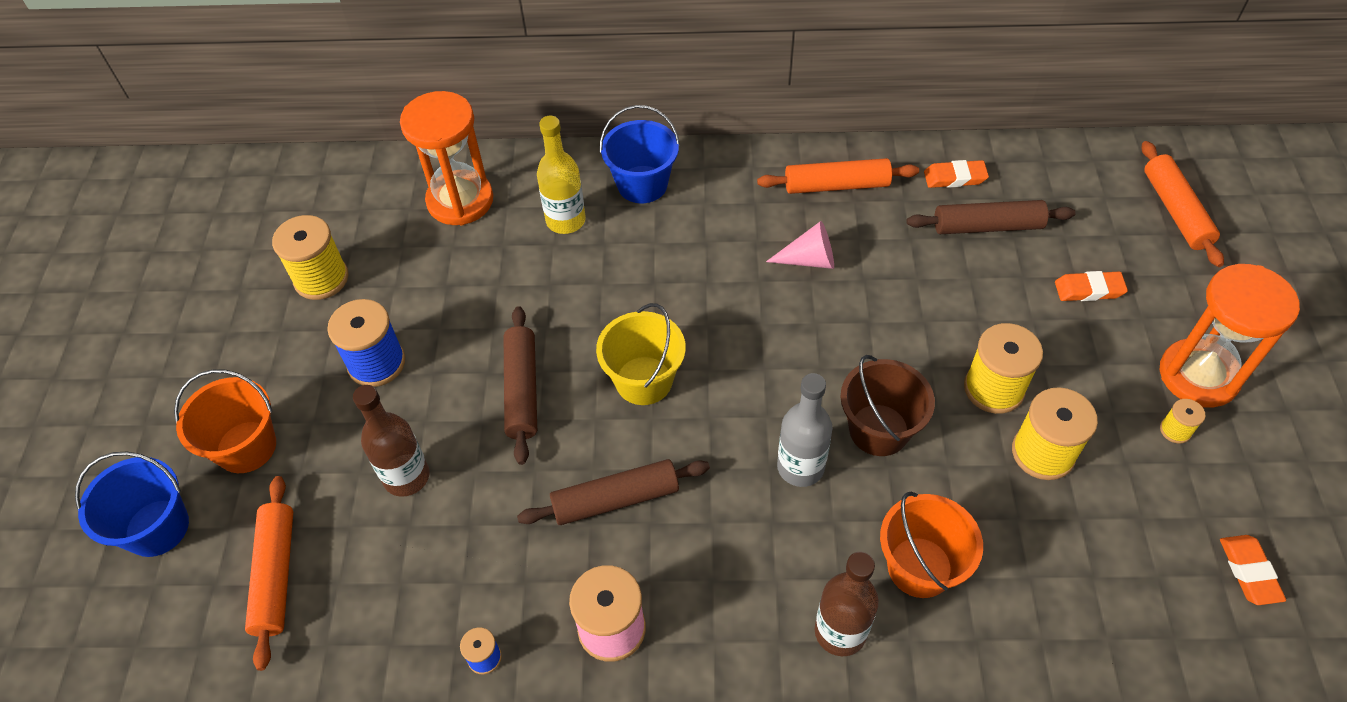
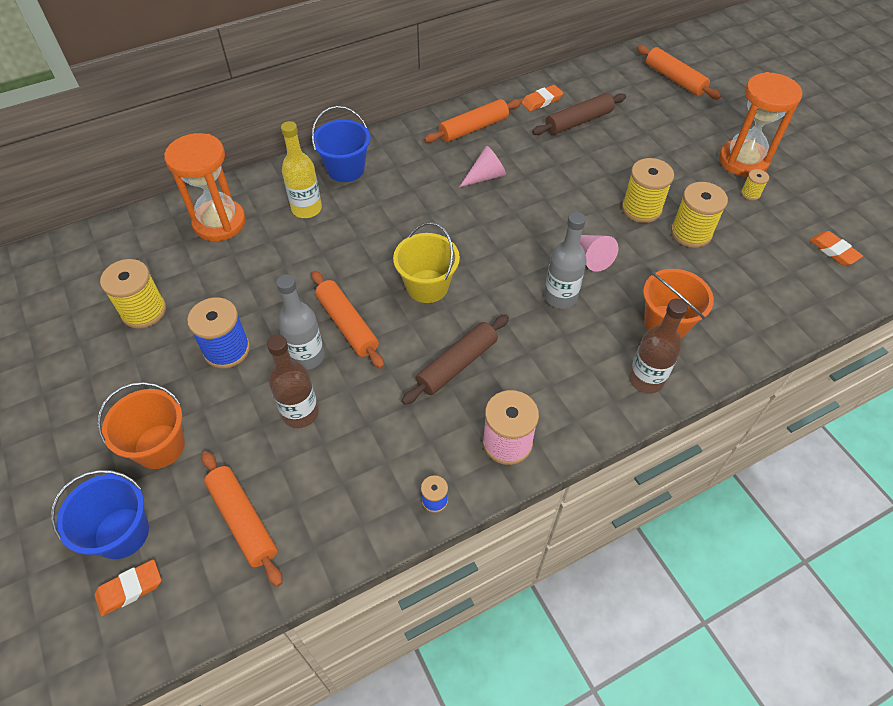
camera: 30 degrees left, 0 degrees up
brown rolling pin [504,306,537,465] -> orange rolling pin [311,271,384,369]
brown bucket [841,355,935,456] -> pink cone [580,235,618,272]
orange eraser [1055,271,1128,301] -> orange eraser moved to [94,559,161,616]
none -> grey bottle [276,274,325,370]

